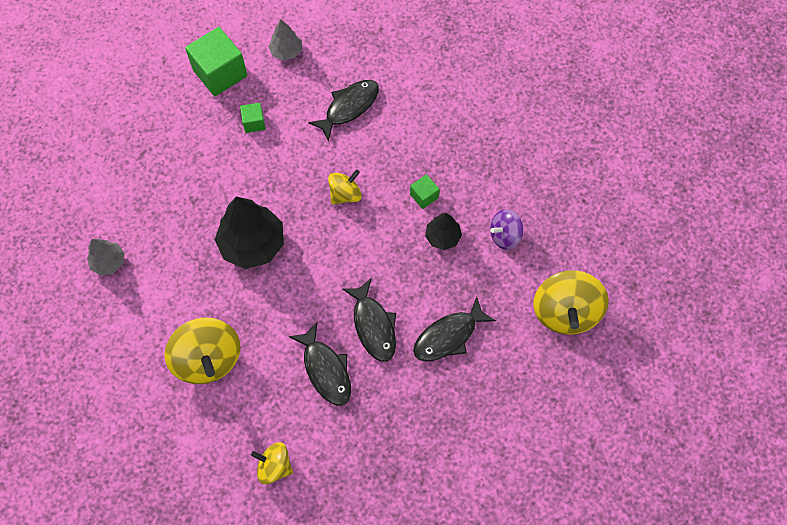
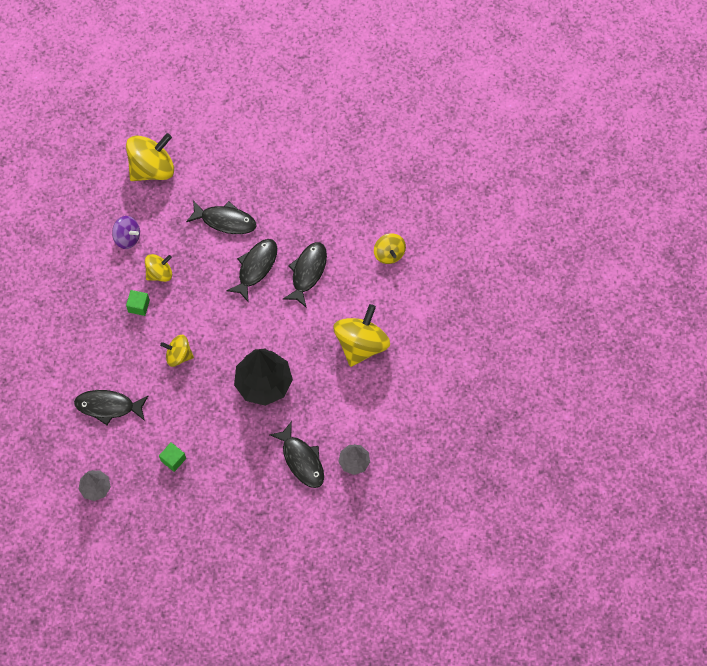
camera: 130 degrees left, 0 degrees up
green cube [185,27,247,96] -> none
black tree [425,213,462,250] -> yellow spinning top [145,254,172,282]
none -> black fish [269,421,324,488]

